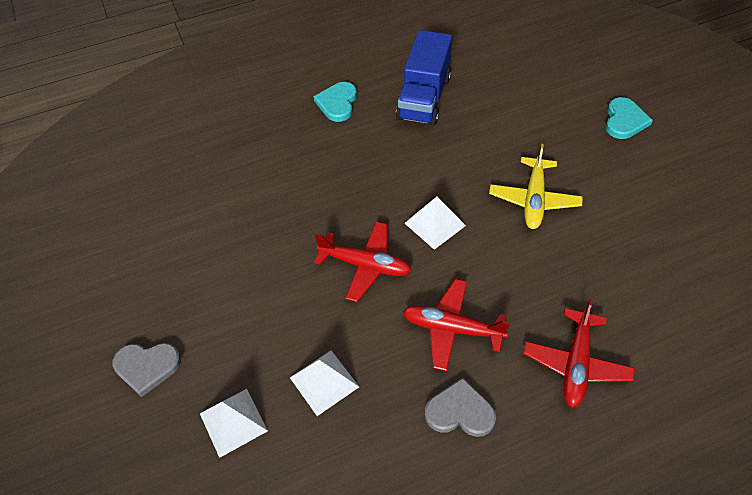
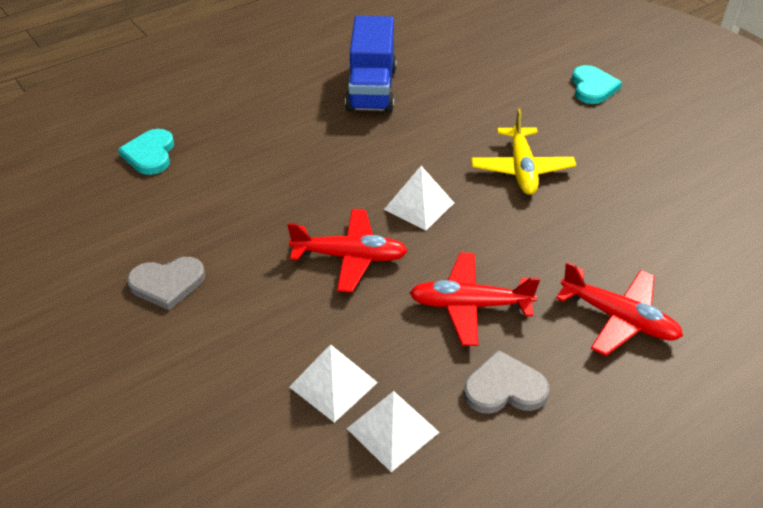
camera: 15 degrees left, 10 degrees down
grey heart [112,343,181,397] -> grey heart moved to [127,257,205,310]
white pyramid [200,389,268,458] -> white pyramid moved to [346,391,440,472]
turquoise heart [313,82,357,122] -> turquoise heart moved to [118,129,174,175]
red plane [523,298,635,408] -> red plane turned 60 degrees counterclockwise [556,261,683,356]

